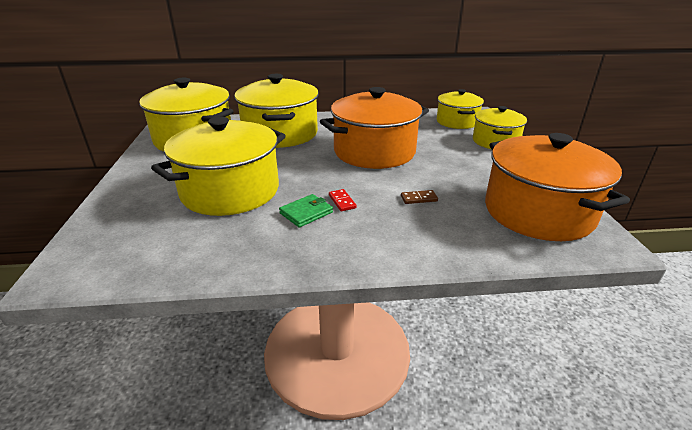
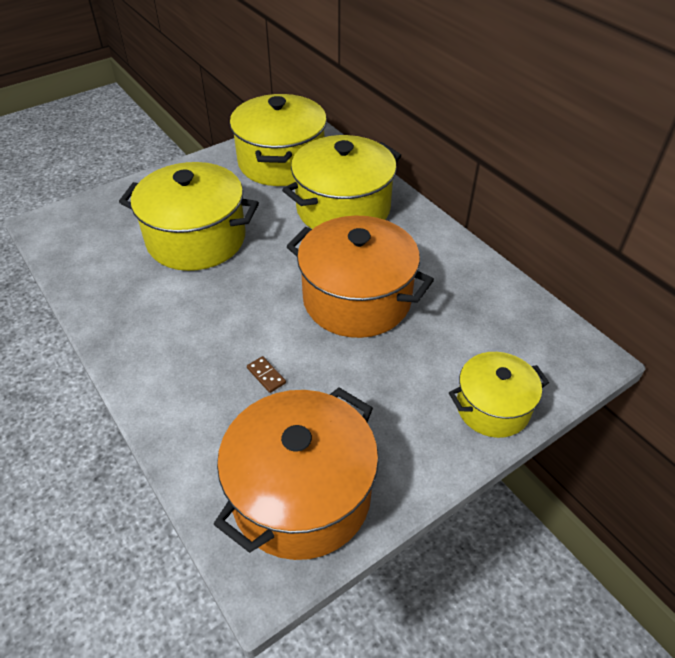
camera: 60 degrees right, 15 degrees up
green wallet [279,194,333,228] -> none
red domino [329,189,357,211] -> none
yellow pot [437,89,484,129] -> none

